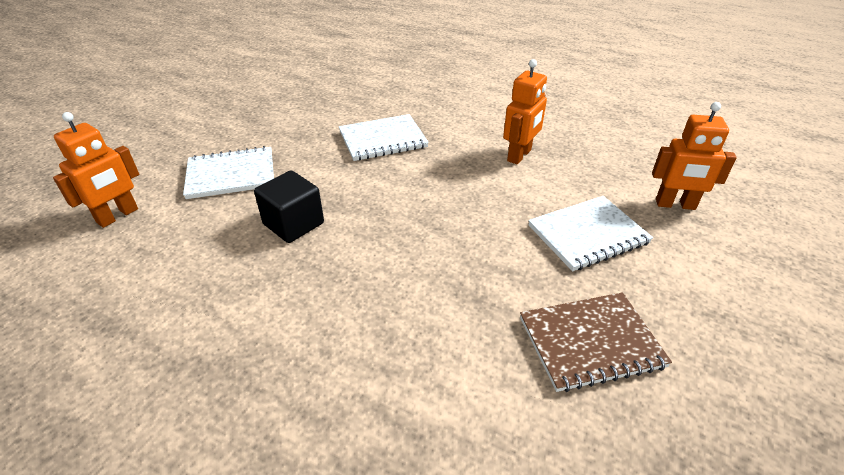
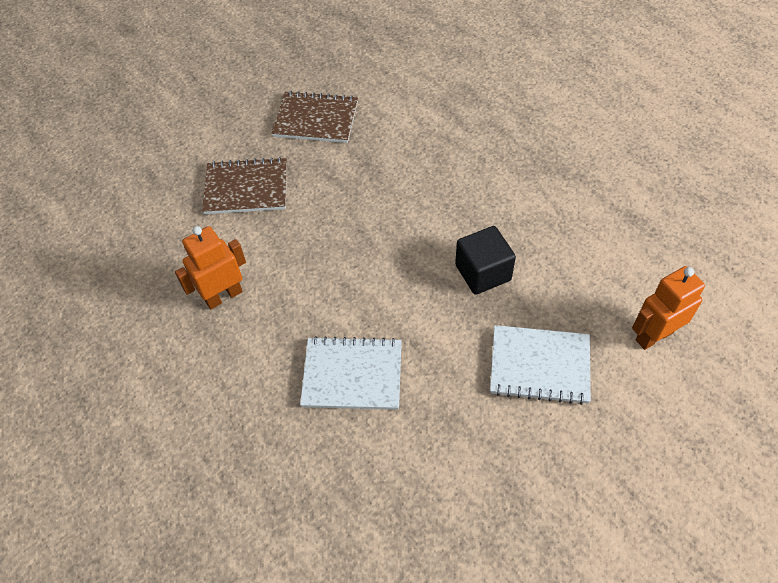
camera: 155 degrees left, 15 degrees up
white notebook [528,196,653,271] -> brown notebook [202,157,287,214]
orange robot [652,102,737,210] -> none

